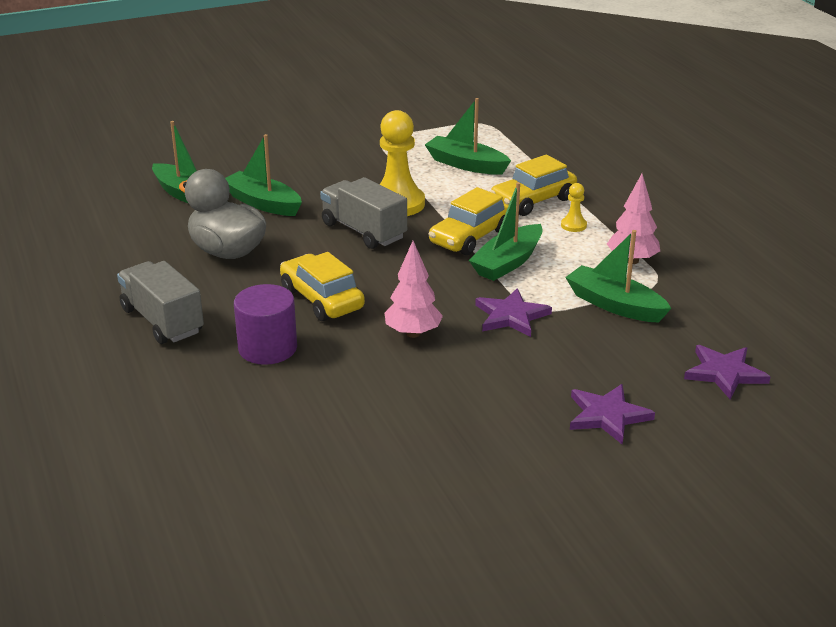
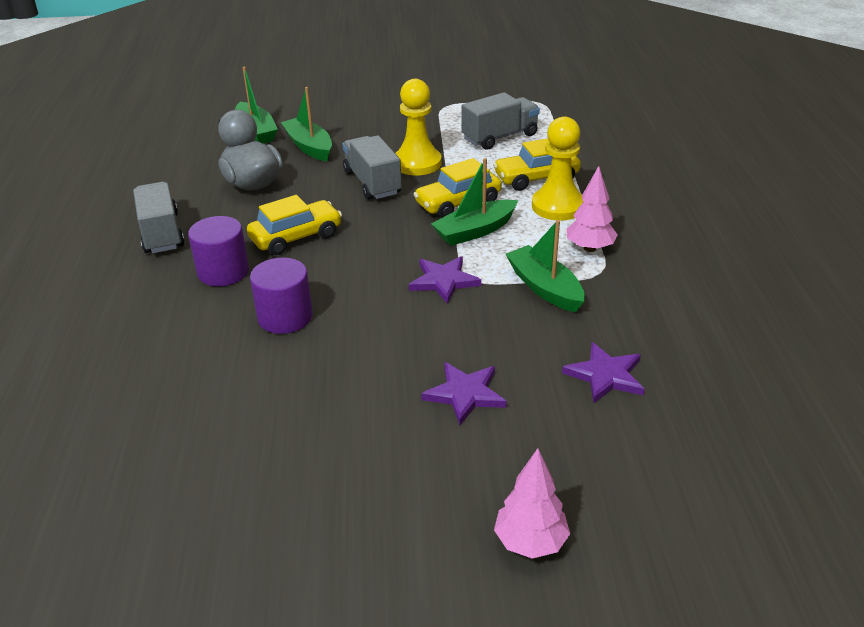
camera: 20 degrees right, 5 degrees up
yellow car [280,252,365,321] -> yellow car turned 75 degrees clockwise [247,195,342,255]
pink tree [385,241,443,338] -> pink tree moved to [494,448,570,559]
green boat [425,98,511,175] -> grey truck [461,92,540,150]
yellow pawn [561,183,587,232] -> yellow pawn [532,117,583,221], size x2.19
none -> purple cylinder [250,258,313,334]

